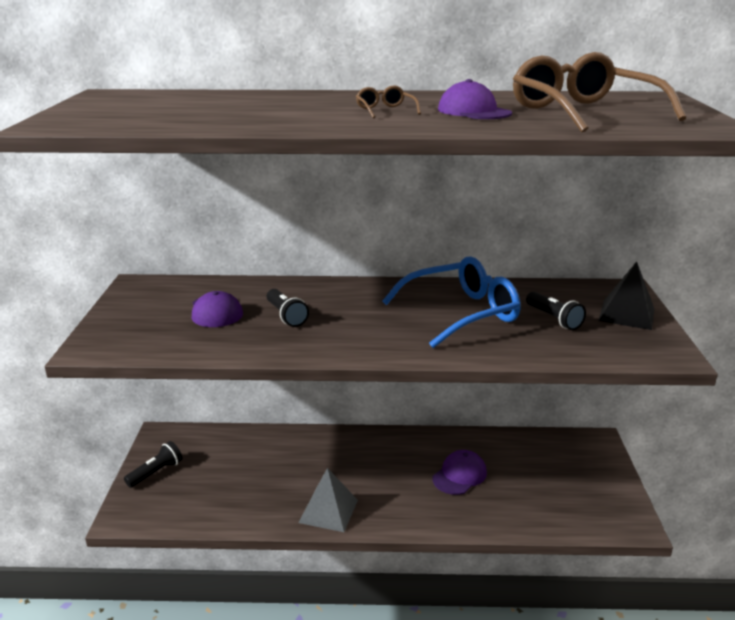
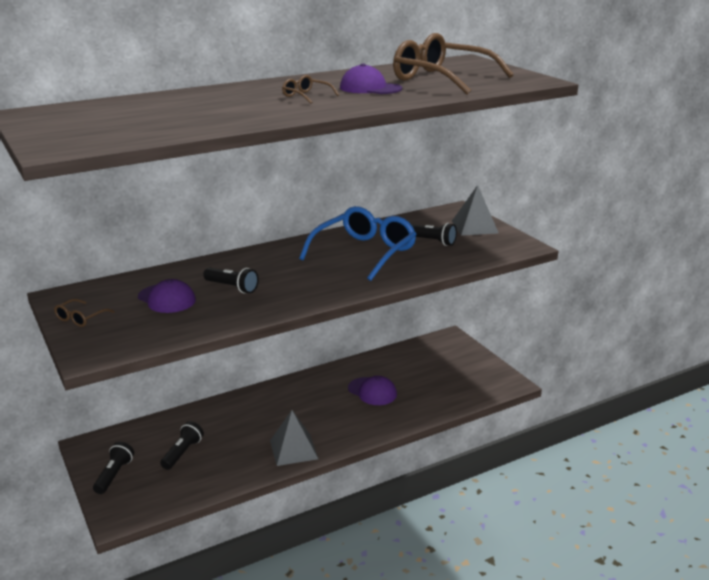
camera: 30 degrees left, 0 degrees up
purple cap [433,450,487,495] -> purple cap turned 120 degrees clockwise [348,376,397,405]
black pyramid [599,261,654,330] -> grey pyramid [452,185,498,236]
none -> brown glasses [54,299,115,327]
none -> black flashlight [160,421,204,470]

